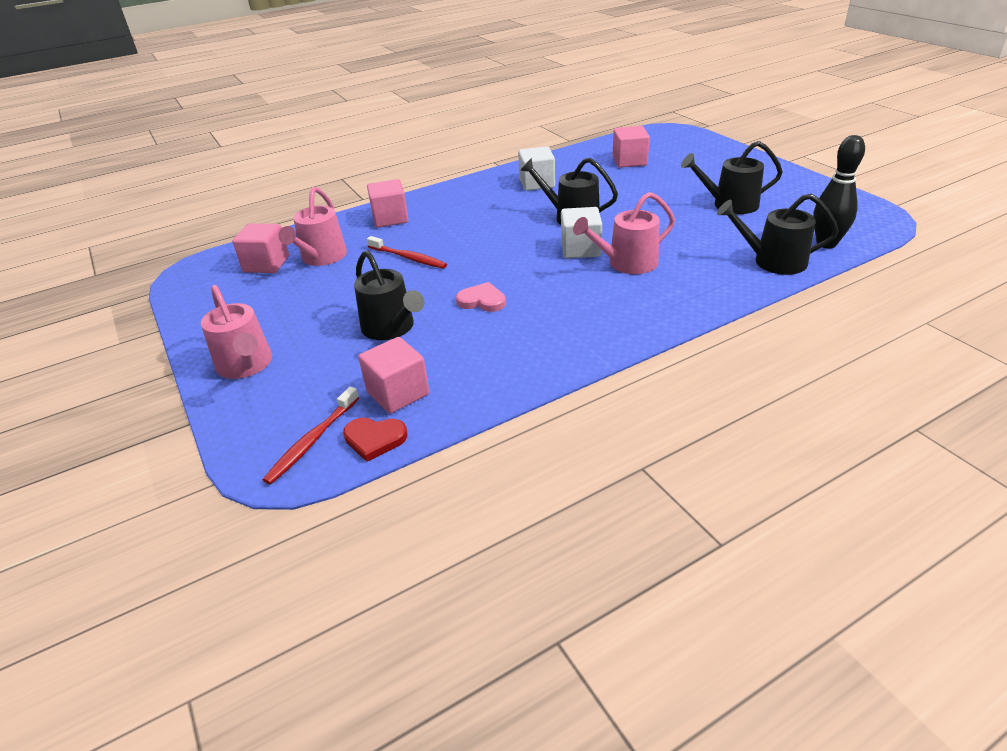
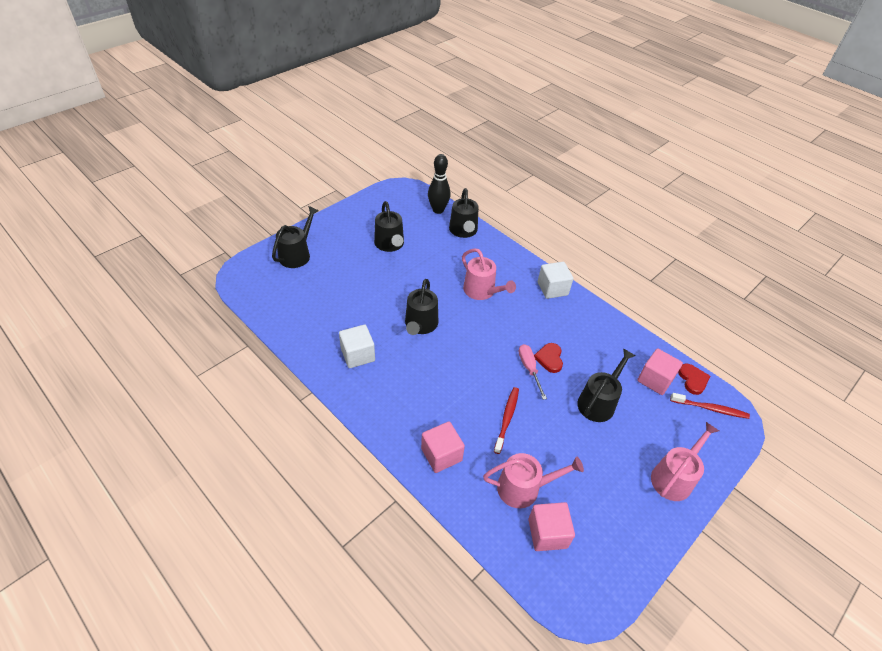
camera: 110 degrees left, 10 degrees up
pink heart [456,282,506,312] -> red heart [534,343,563,373]
white cube [561,207,602,259] -> white cube moved to [538,262,574,299]
pink cube [613,126,650,168] -> none
none -> black watering can [272,206,319,268]
none -> pink screwdriver [519,344,547,400]

